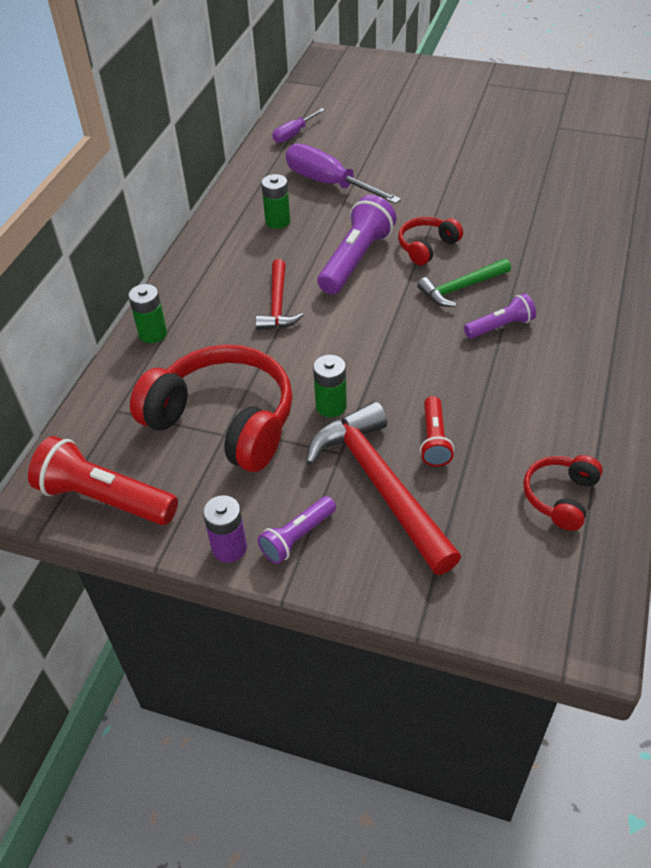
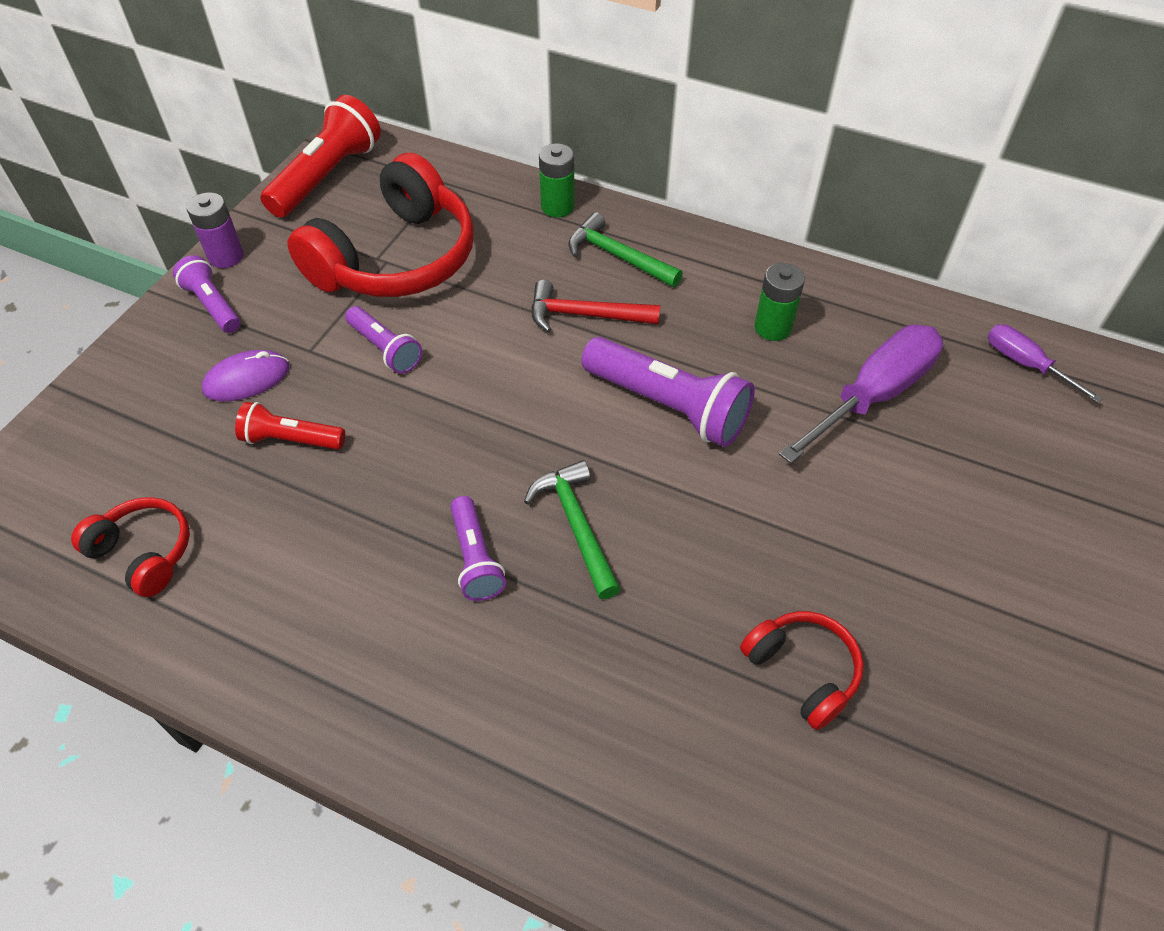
camera: 95 degrees right, 5 degrees up
red hammer [306,401,461,575] -> purple mouse [202,350,290,401]
green battery [313,355,347,417] -> purple flashlight [345,306,422,374]
red headphones [398,217,463,265] -> red headphones moved to [740,611,864,730]
none -> green hammer [568,212,683,287]

